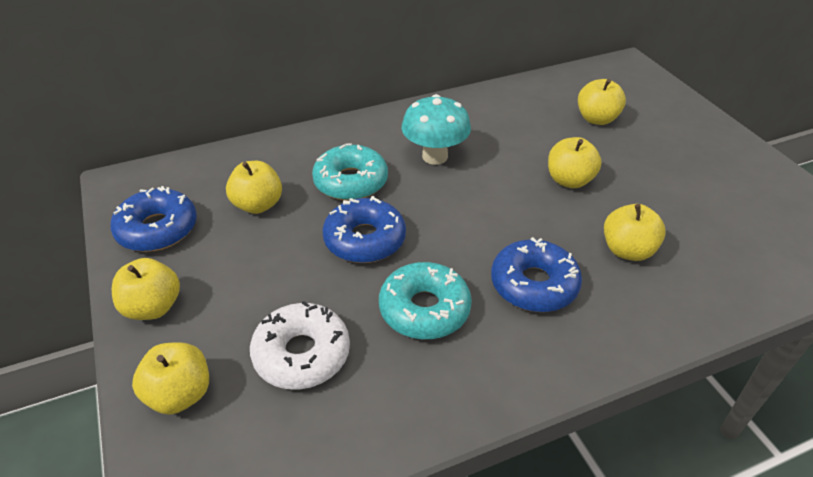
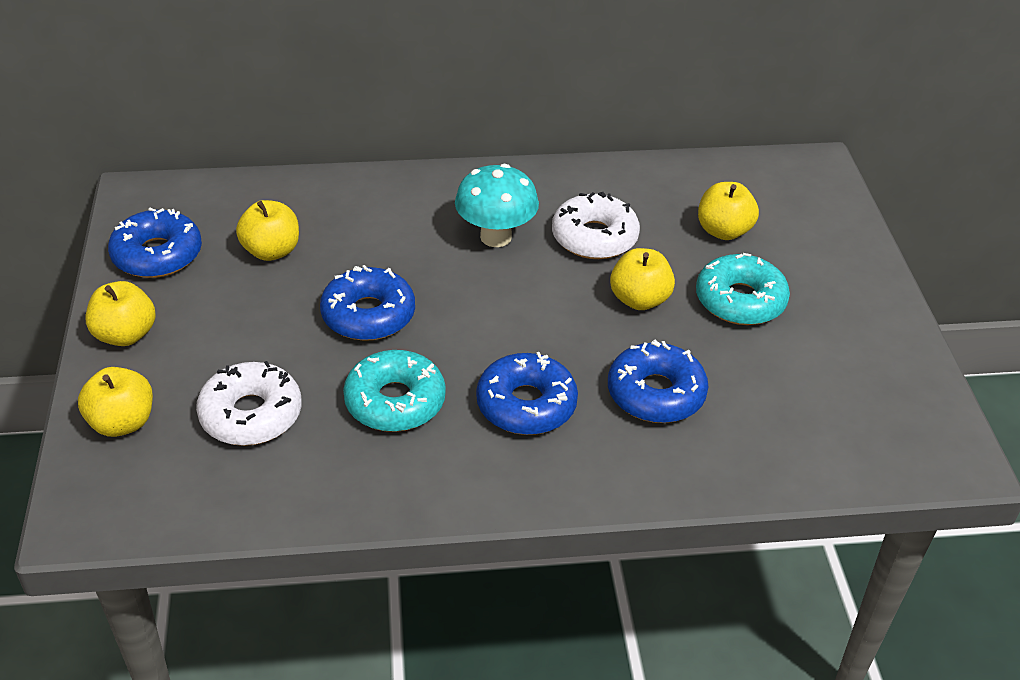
camera: 15 degrees right, 0 degrees up
turquoise donut [312,143,388,201] -> turquoise donut moved to [696,253,790,325]
yellow apple [604,204,666,261] -> blue donut [608,340,708,423]
none -> white donut [552,192,640,259]

